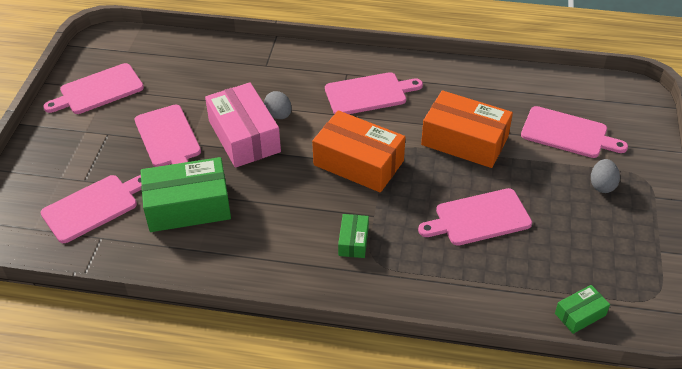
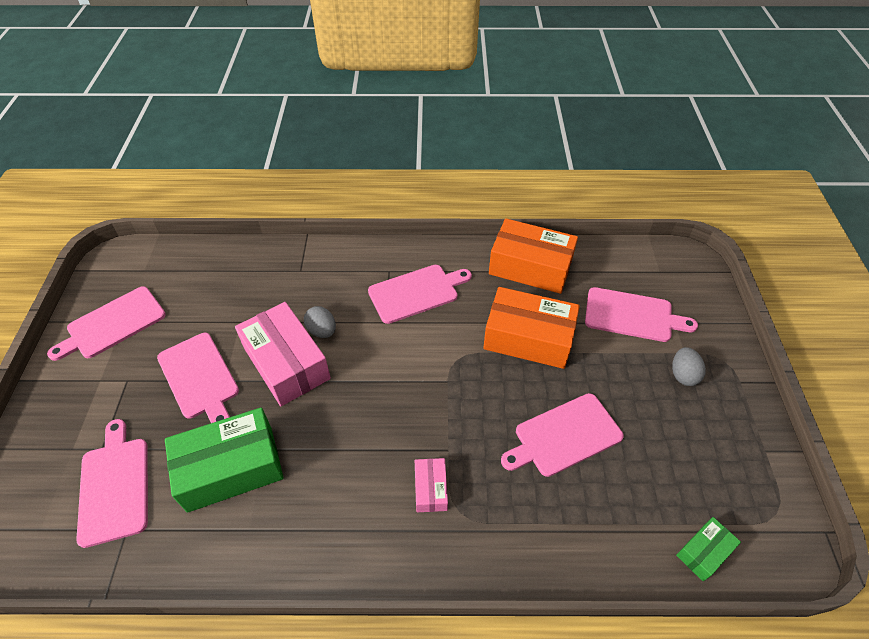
camera: 10 degrees left, 5 degrees up
pink cutting board [41,175,142,243] -> pink cutting board turned 60 degrees counterclockwise [76,419,148,548]
orange box [312,110,405,192] -> orange box moved to [489,218,578,294]
green box [338,214,369,258] -> pink box [415,458,448,512]

